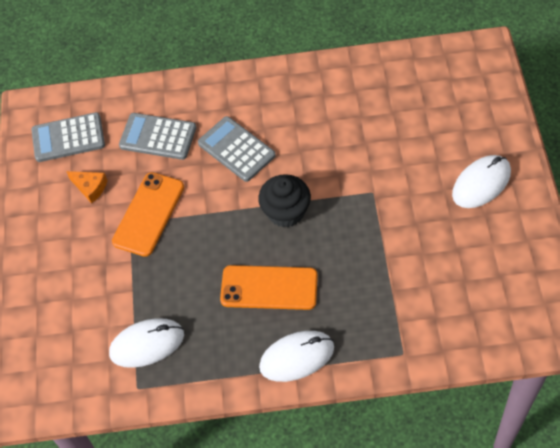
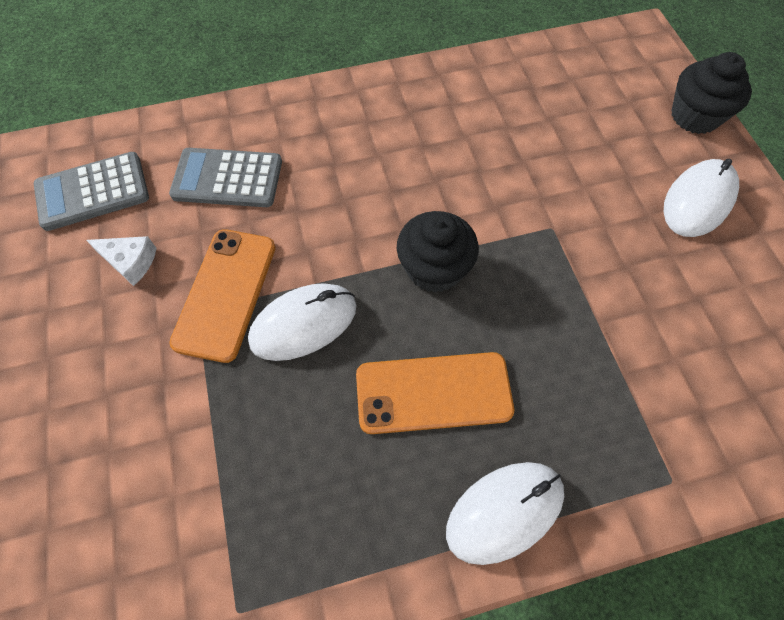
camera: 15 degrees left, 5 degrees up
orange cheese [66,171,108,204] -> white cheese [86,236,157,286]
white mouse [109,318,184,368] -> white mouse moved to [248,283,357,361]
grey calculator [198,116,276,182] -> none
none -> black cupcake [671,52,752,134]

